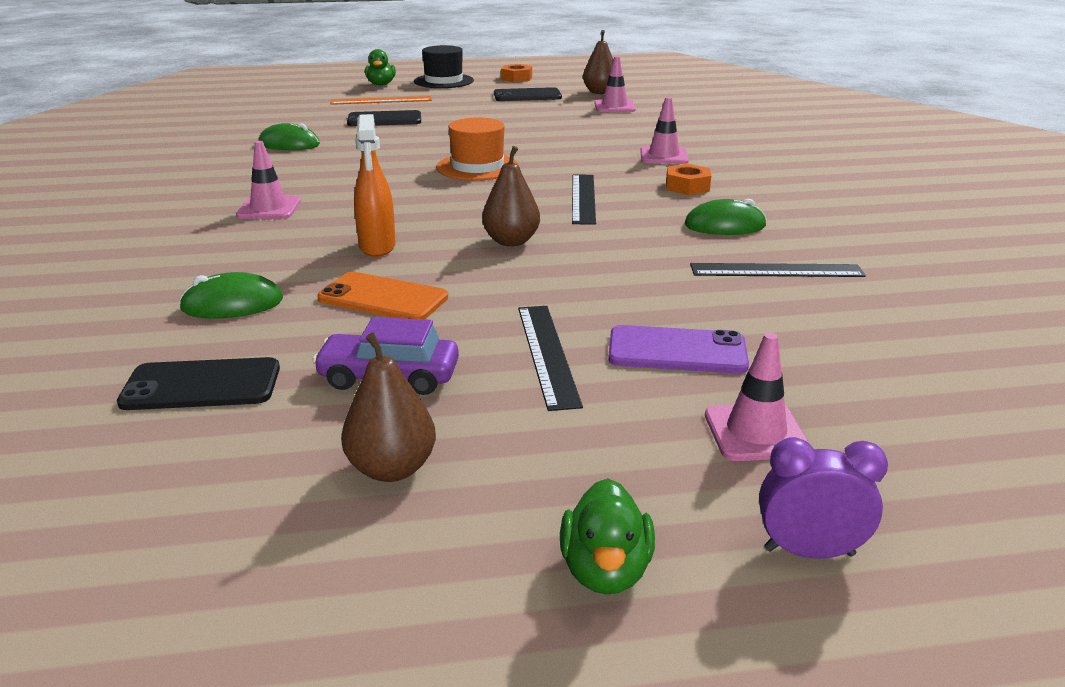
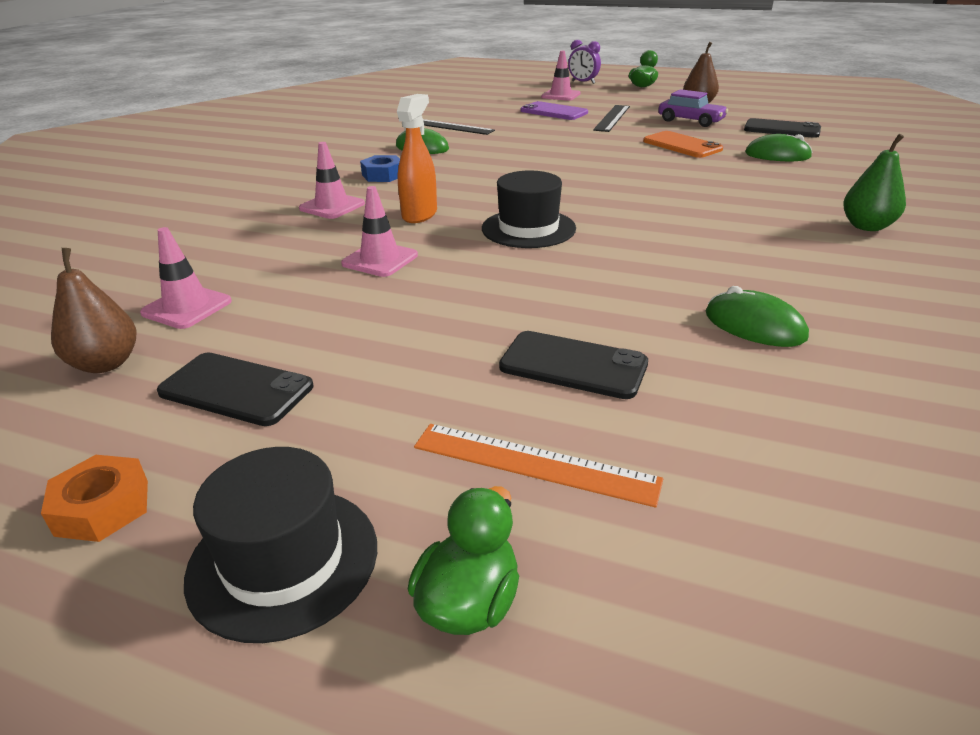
camera: 150 degrees left, 5 degrees up
pink traffic cone [236,141,301,219] -> pink traffic cone moved to [341,186,418,277]
orange spray bottle [354,114,396,257] -> orange spray bottle moved to [397,94,437,223]
orange hat [436,118,519,181] -> black hat [482,170,576,248]
brown pear [482,146,540,246] -> none
black ruler [572,174,596,225] -> none
orange nut [666,164,711,195] -> blue nut [360,155,400,182]
none -> green pear [843,134,906,231]

